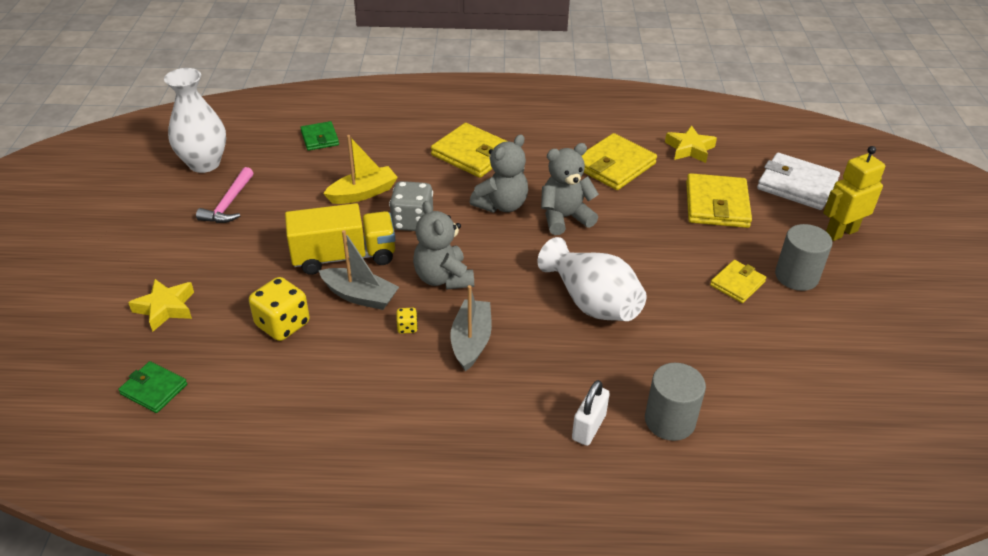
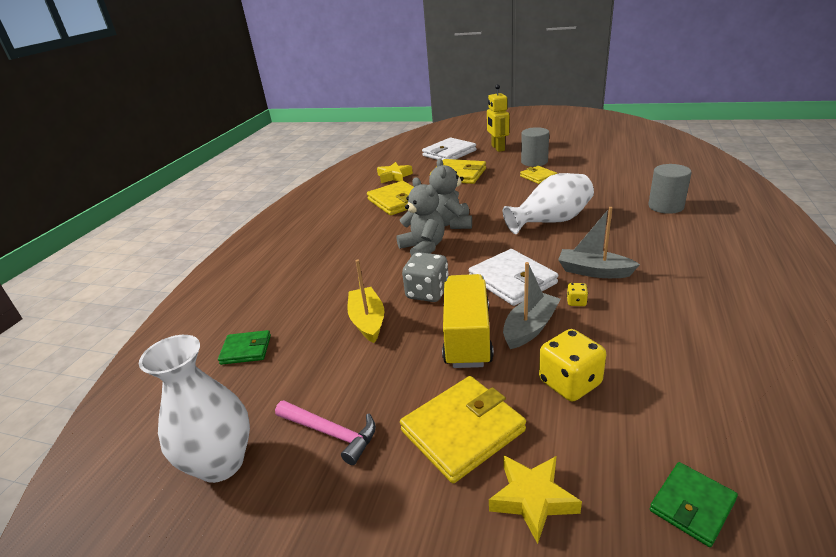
camera: 70 degrees left, 10 degrees down
grey teddy bear [413,201,474,290] -> white wallet [469,249,558,306]
yellow wallet [431,123,508,178] -> yellow wallet moved to [400,376,526,483]
white padlock [572,380,610,446] -> none

